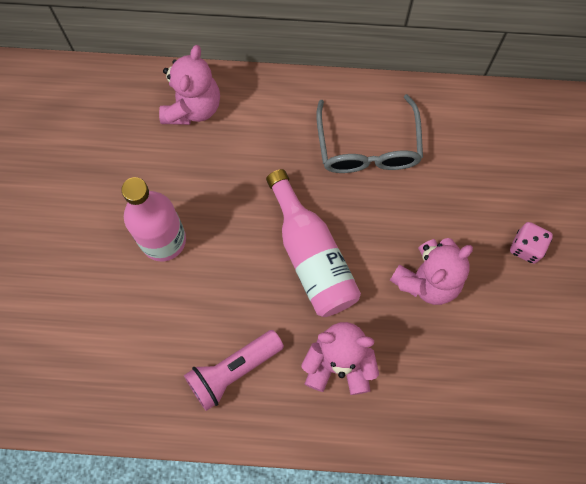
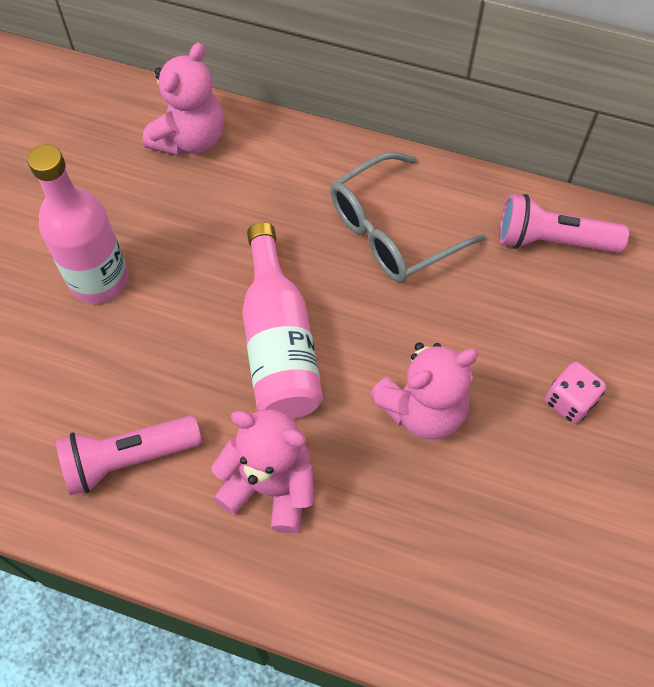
camera: 15 degrees right, 10 degrees down
grey glasses [316,94,423,173] -> grey glasses turned 45 degrees clockwise [330,152,486,283]
none -> pink flashlight [499,194,629,253]

